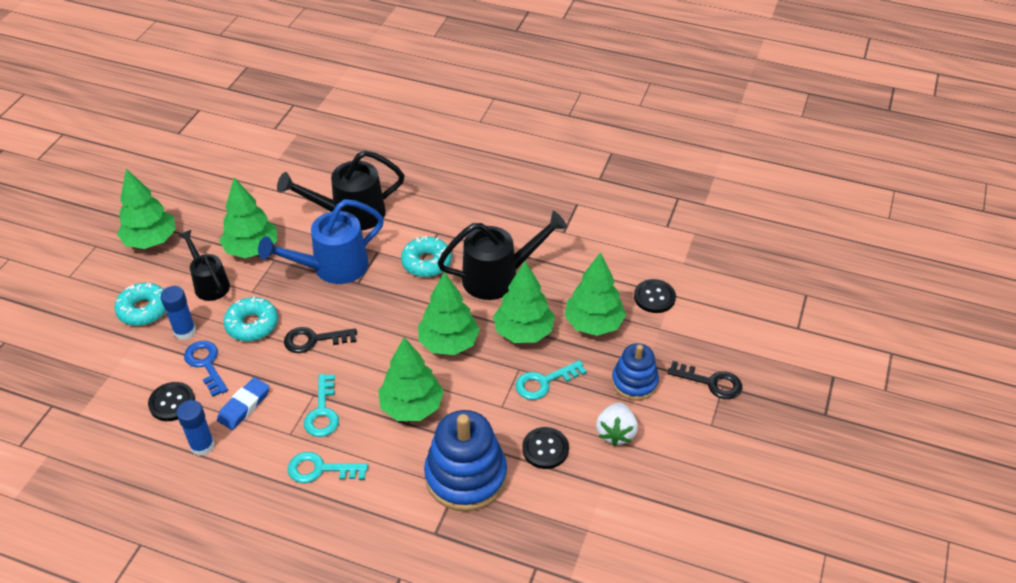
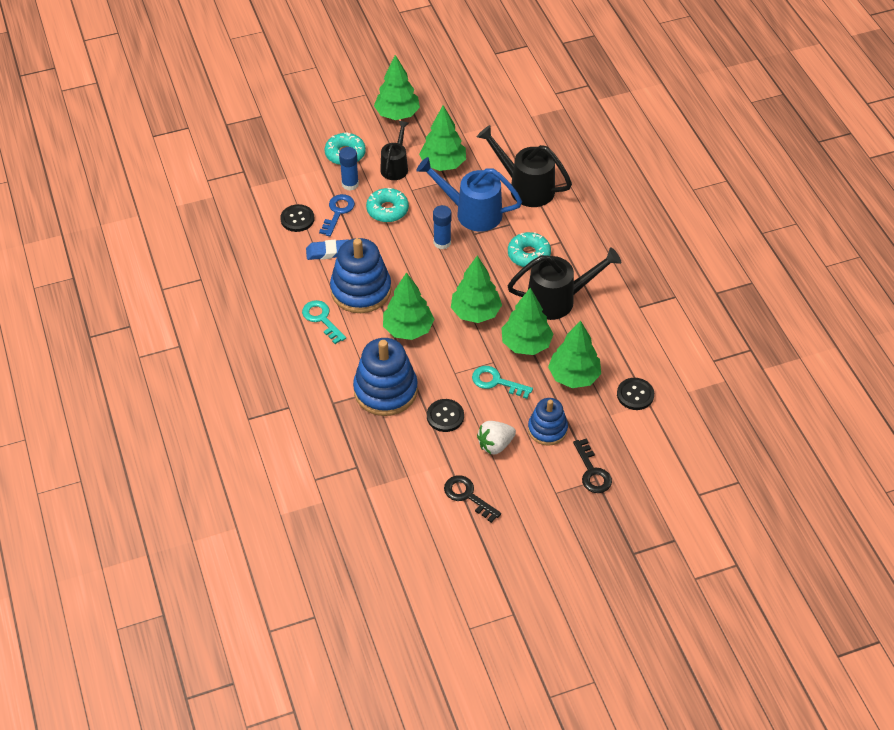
camera: 50 degrees right, 5 degrees up
blue glue stick [176,400,215,456] -> blue glue stick moved to [433,205,451,249]
black key [284,327,357,353] -> black key moved to [444,475,501,523]
turquoise key [304,374,339,437] -> blue stacking toy [330,238,391,313]
black watering can [437,211,567,300] -> black watering can turned 45 degrees counterclockwise [508,247,621,320]

